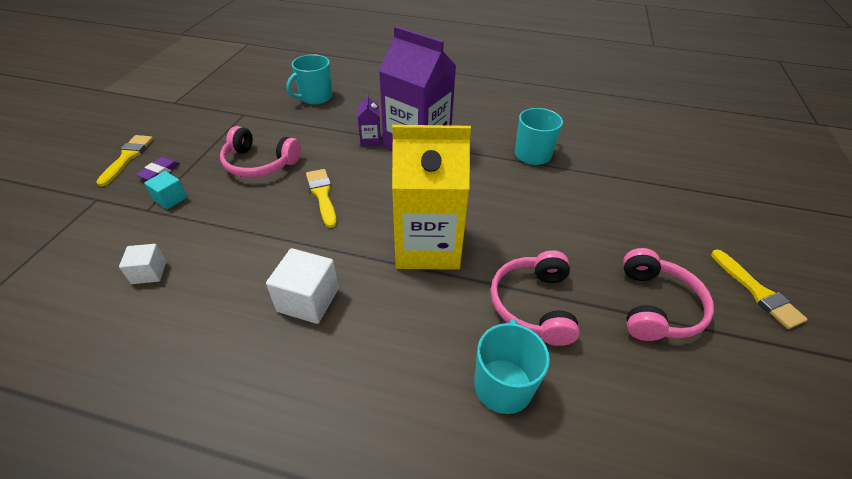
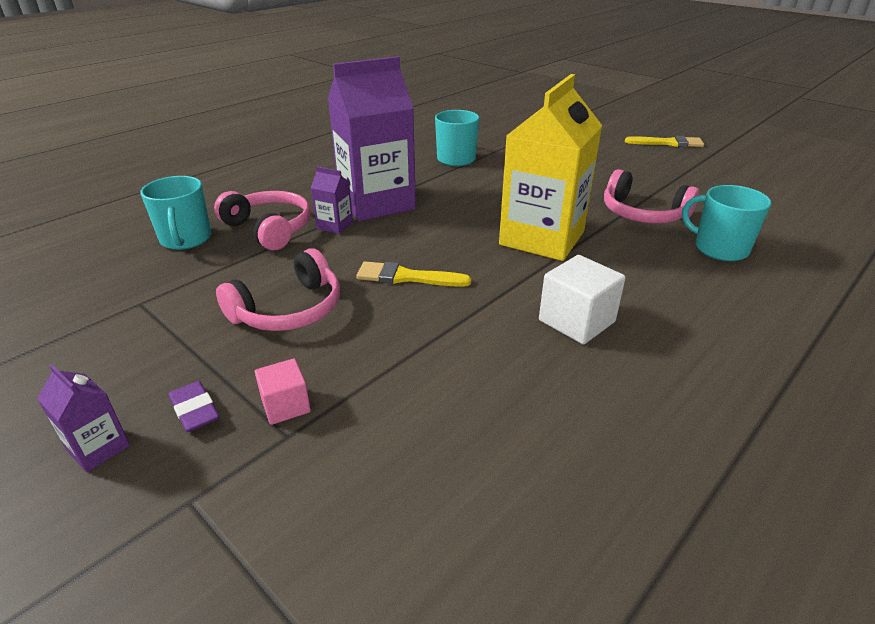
camera: 60 degrees left, 10 degrees down
yellow brush [97,135,153,187] -> purple carton [37,364,130,472]
white cube [119,244,166,284] -> none
turquoise cube [144,171,187,209] -> pink cube [255,359,311,425]
pink headphones [623,248,714,341] -> pink headphones moved to [214,191,310,250]

